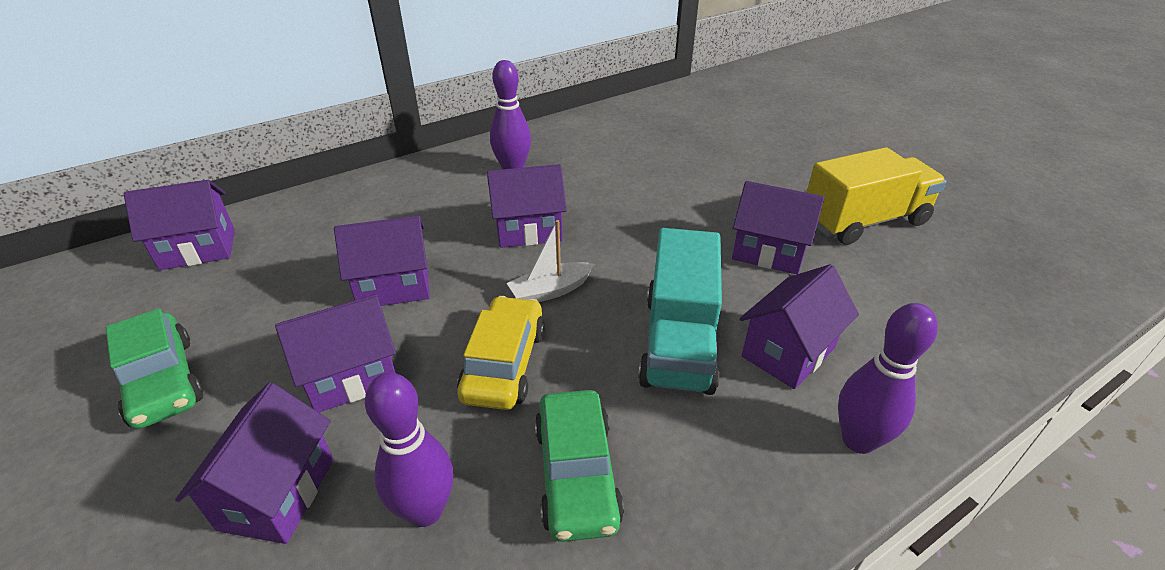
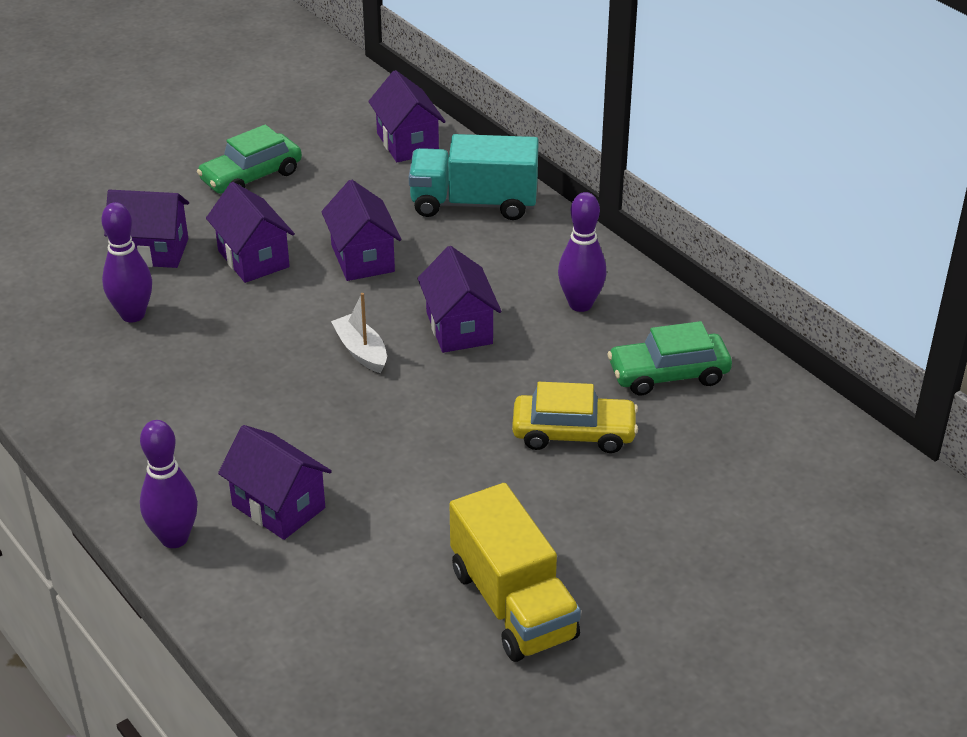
camera: 85 degrees right, 0 degrees up
yellow car [457,296,545,410] -> yellow car moved to [512,382,638,453]
green car [535,390,624,542] -> green car moved to [607,321,732,395]
turquoise truck [638,228,722,395] -> turquoise truck moved to [409,134,539,220]
purple house [732,181,824,275] -> none

